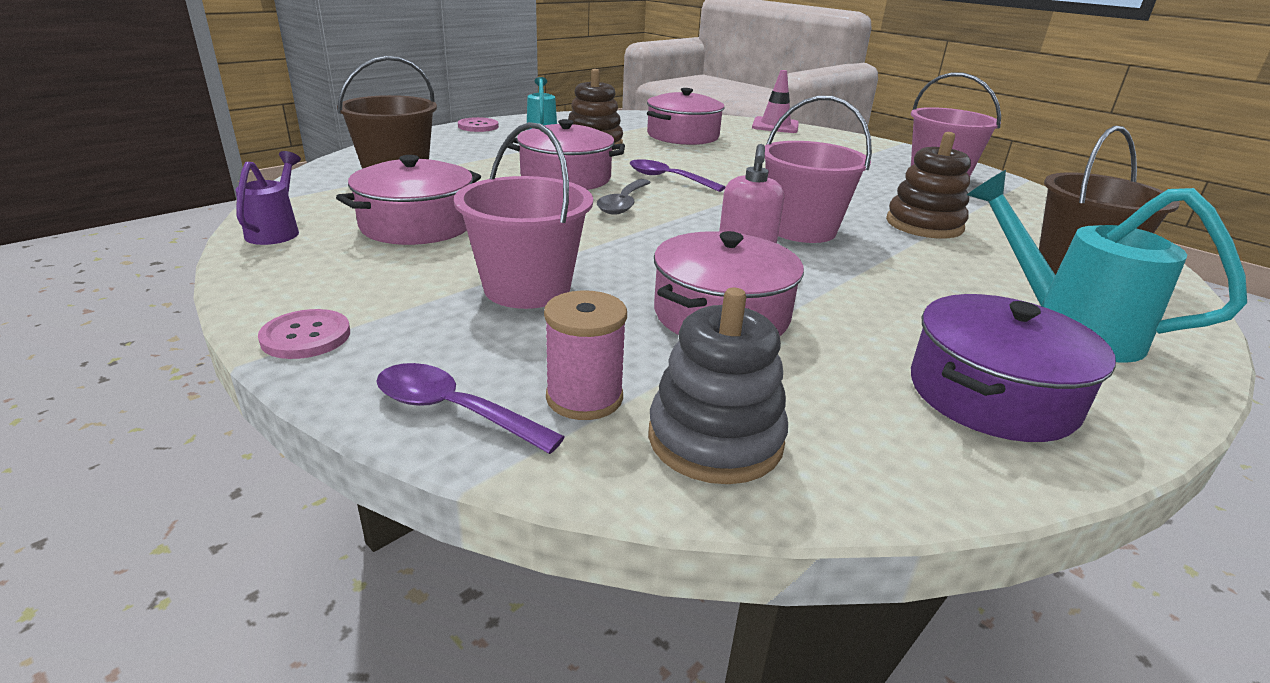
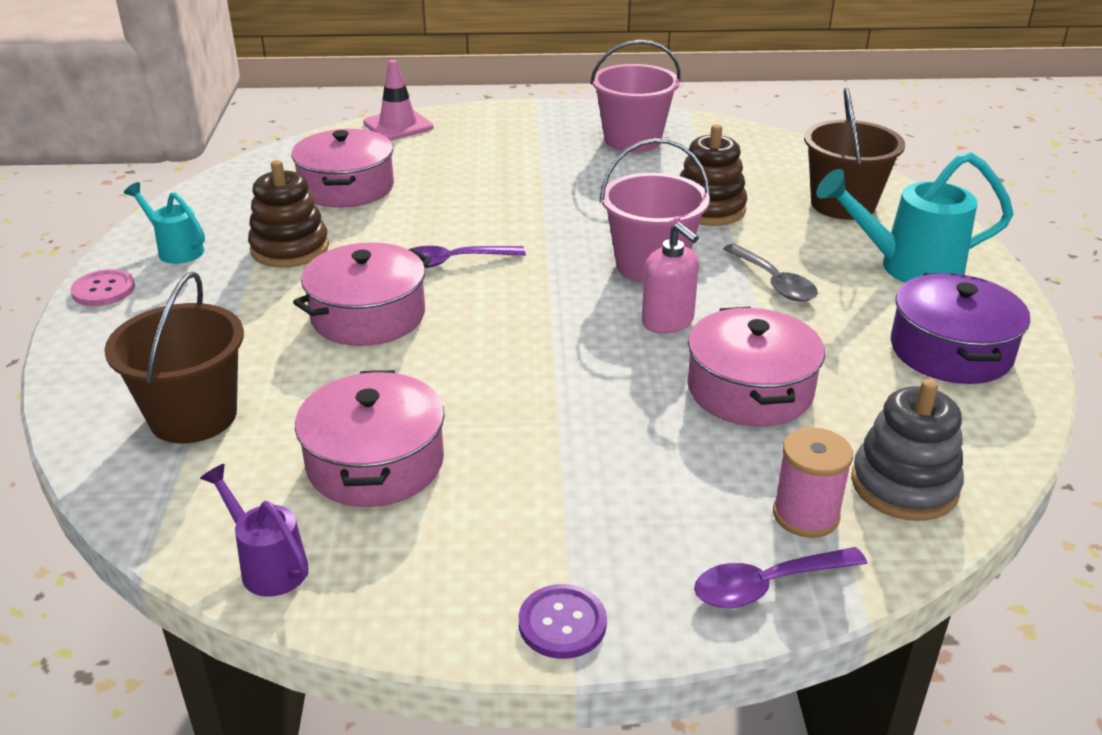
camera: 45 degrees left, 5 degrees up
pink button [258,309,350,359] -> purple button [519,584,607,659]
pink bucket [454,122,593,309] -> none
grey spoon [597,179,651,215] -> grey spoon moved to [723,244,818,302]

